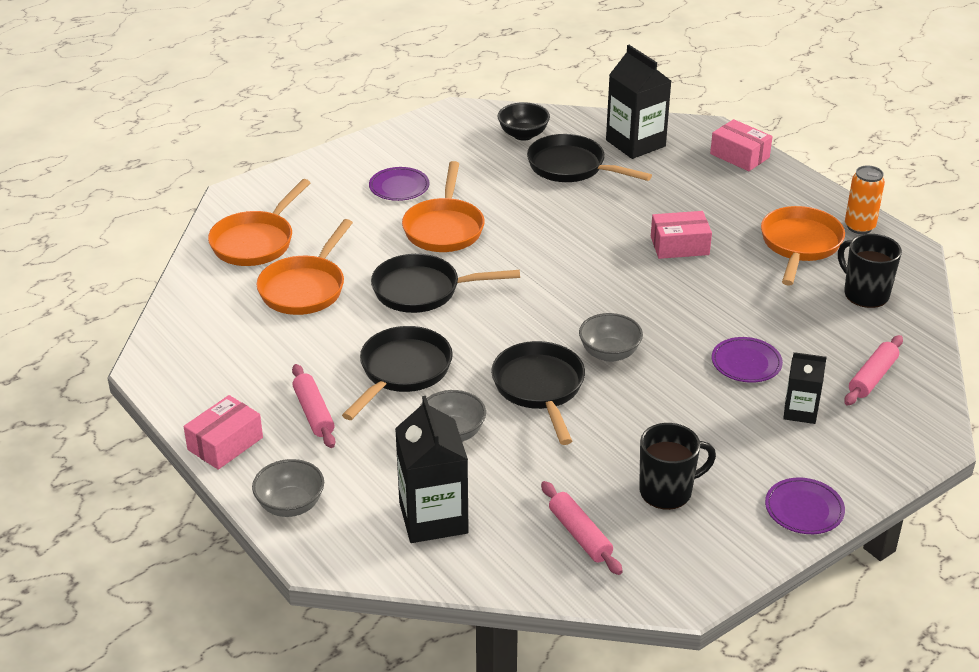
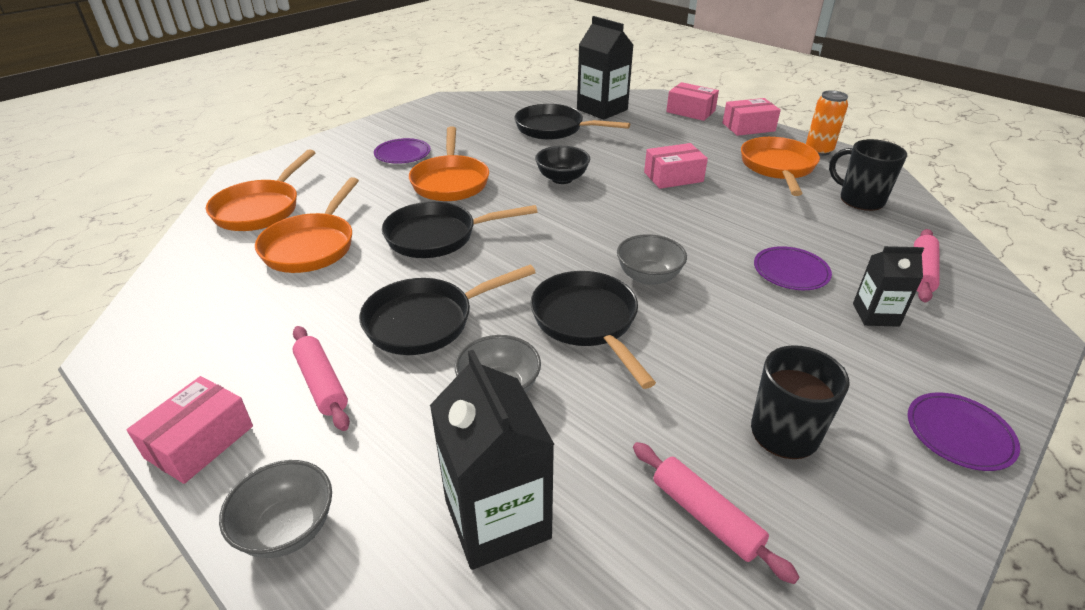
camera: 10 degrees left, 0 degrees up
black pan [342,326,453,420] -> black pan turned 135 degrees counterclockwise [359,265,536,355]
black bowl [498,102,550,141] -> black bowl moved to [535,146,590,184]
none -> pink box [723,98,781,136]

